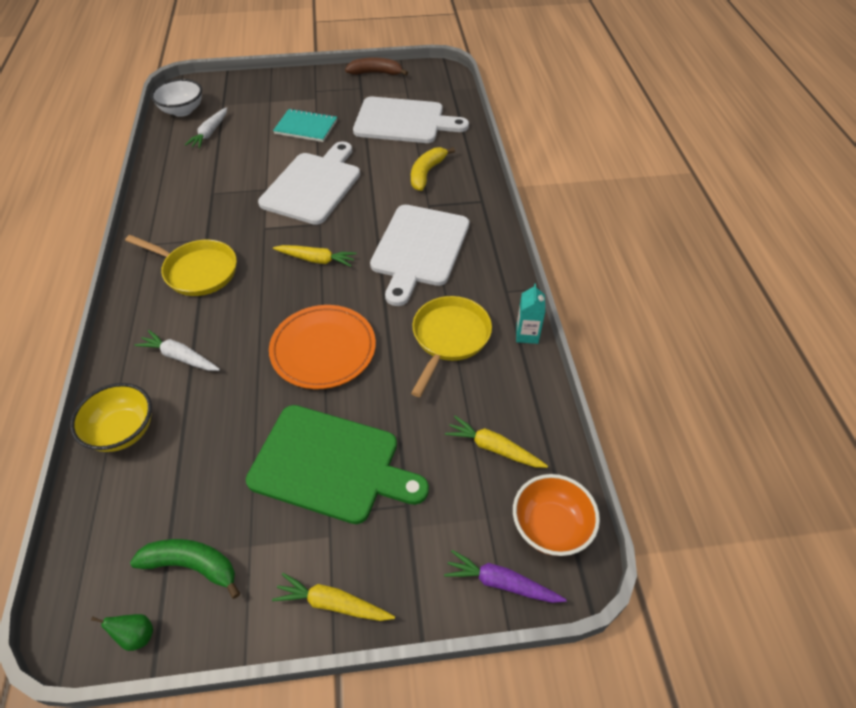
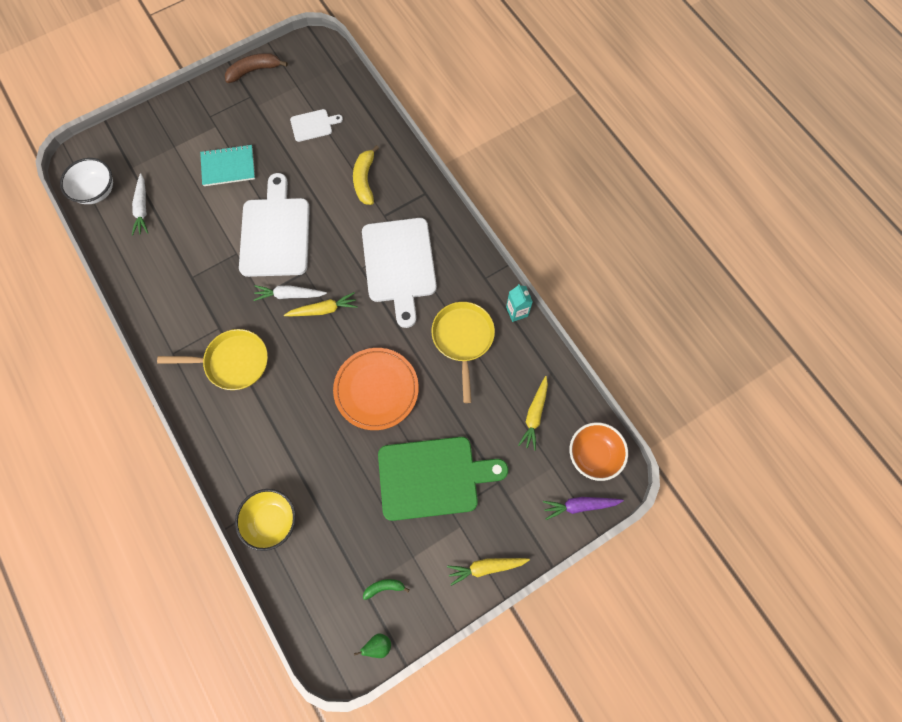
camera: 25 degrees left, 20 degrees up
green banana [130,539,240,599] -> green banana [363,579,409,600], size x0.57
white carrot [135,330,220,371] -> white carrot moved to [253,285,327,301]
white cutting board [353,97,469,143] -> white cutting board [290,109,343,142], size x0.48
yellow carrot [445,416,548,468] -> yellow carrot turned 75 degrees counterclockwise [518,376,548,451]

